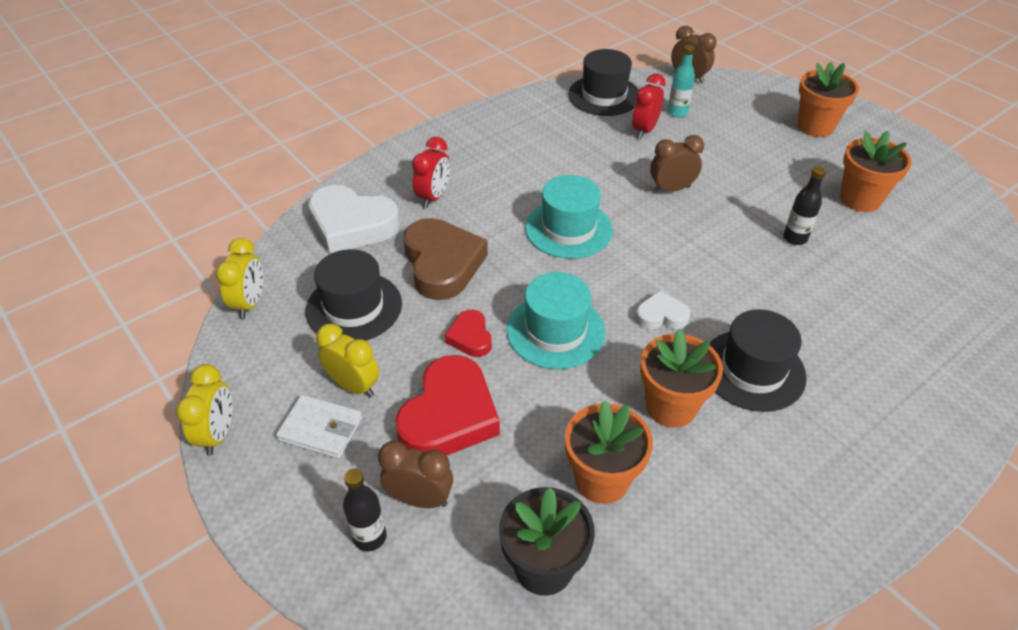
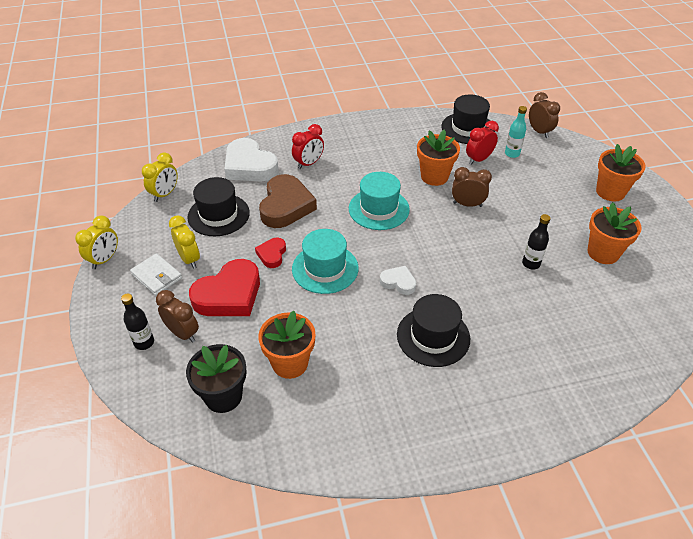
camera: 25 degrees right, 0 degrees up
orange flower pot [640,329,723,428] -> orange flower pot moved to [417,130,460,186]

